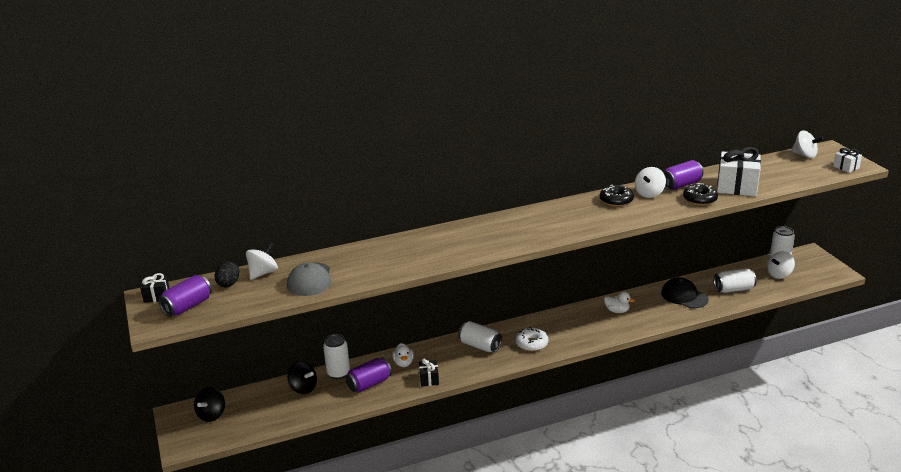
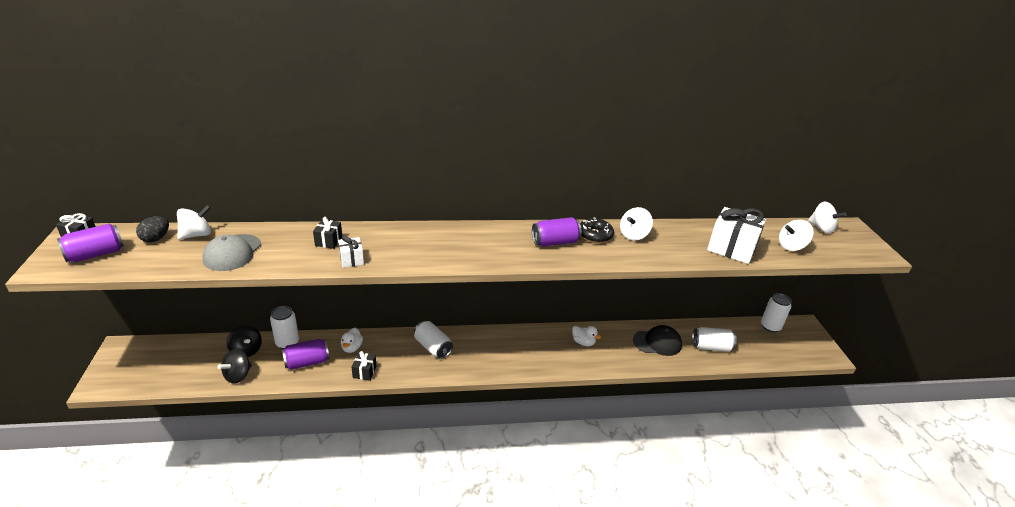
camera: 10 degrees right, 5 degrees up
black spinning top [194,387,225,422] -> black spinning top moved to [218,349,252,384]
white donut [515,327,548,351] -> none
black cap [661,277,709,308] -> black cap turned 120 degrees clockwise [633,325,682,356]
purple can [663,160,703,190] -> purple can moved to [532,217,582,247]
black donut [683,183,718,206] -> none
white spinning top [767,251,795,279] -> white spinning top moved to [779,220,814,251]
white gift [833,148,862,173] -> white gift moved to [338,236,364,268]
none -> black gift [313,217,342,249]

